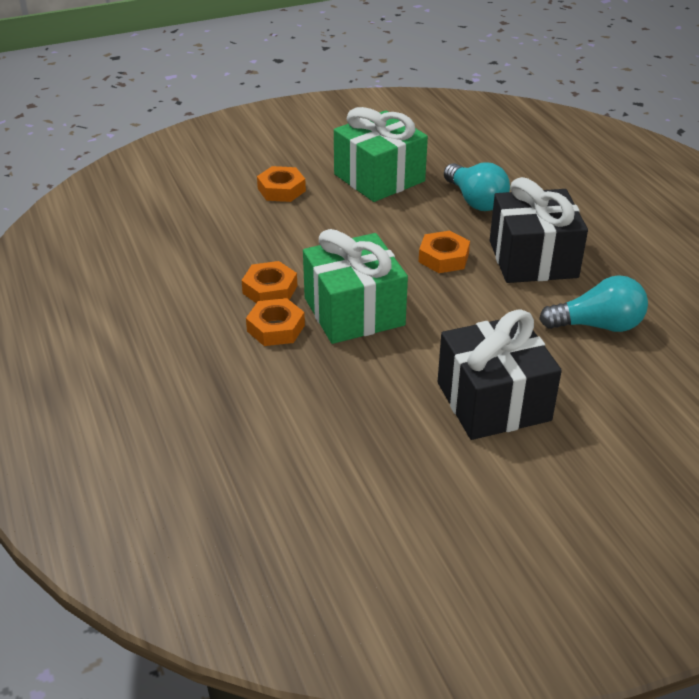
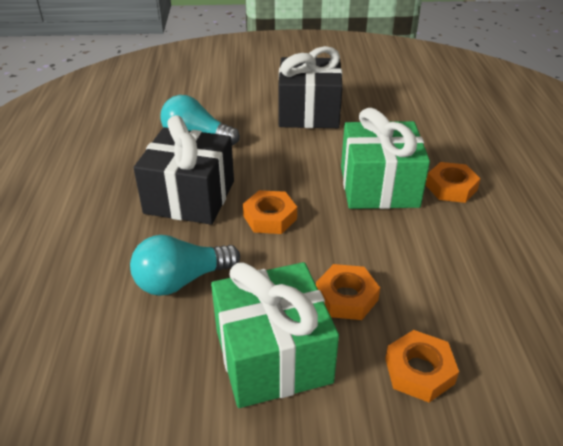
camera: 160 degrees left, 0 degrees up
orange nut [242,261,297,303] -> orange nut moved to [316,264,380,320]
turquoise light bulb [444,162,510,211] -> turquoise light bulb turned 105 degrees counterclockwise [130,235,240,296]

